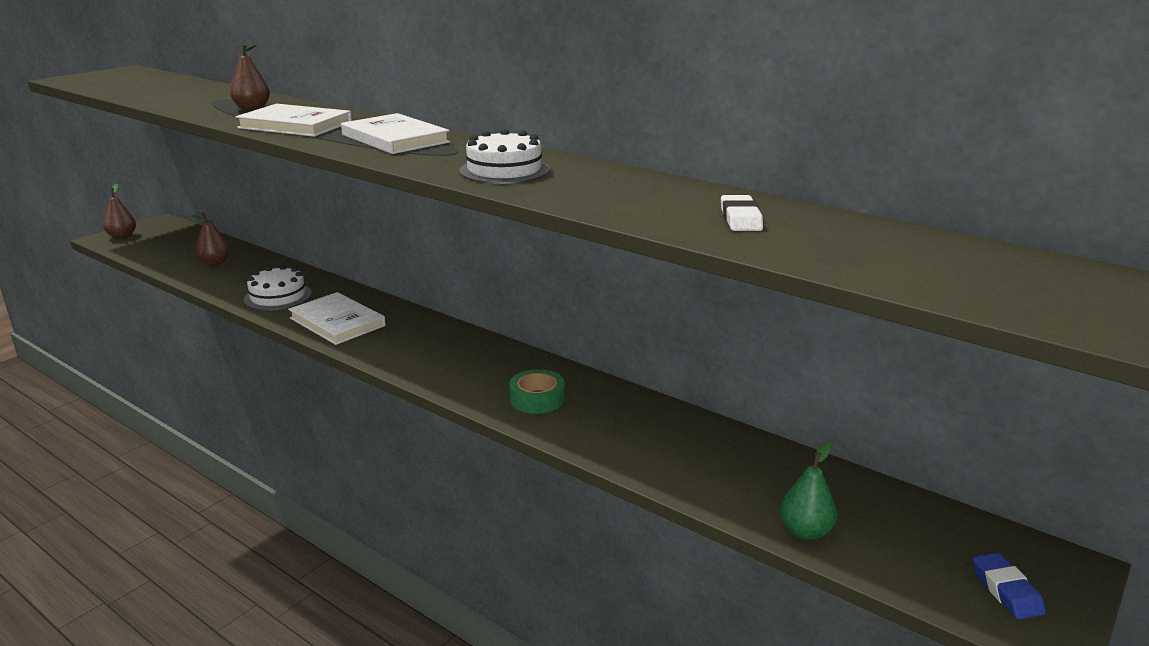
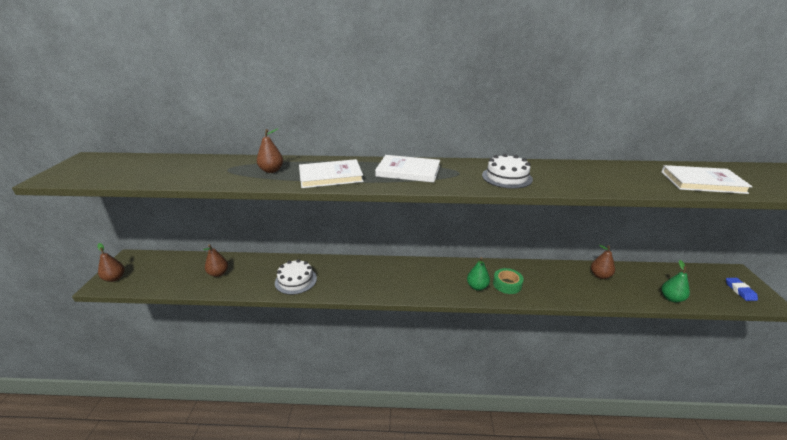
camera: 35 degrees left, 5 degrees up
white book [288,292,386,345] -> white book moved to [661,165,753,194]
white eraser [721,195,763,231] -> none
blue eraser [972,553,1046,620] -> blue eraser turned 45 degrees clockwise [726,278,758,301]
none -> green pear [467,257,490,291]
none -> brown pear [591,245,615,279]

